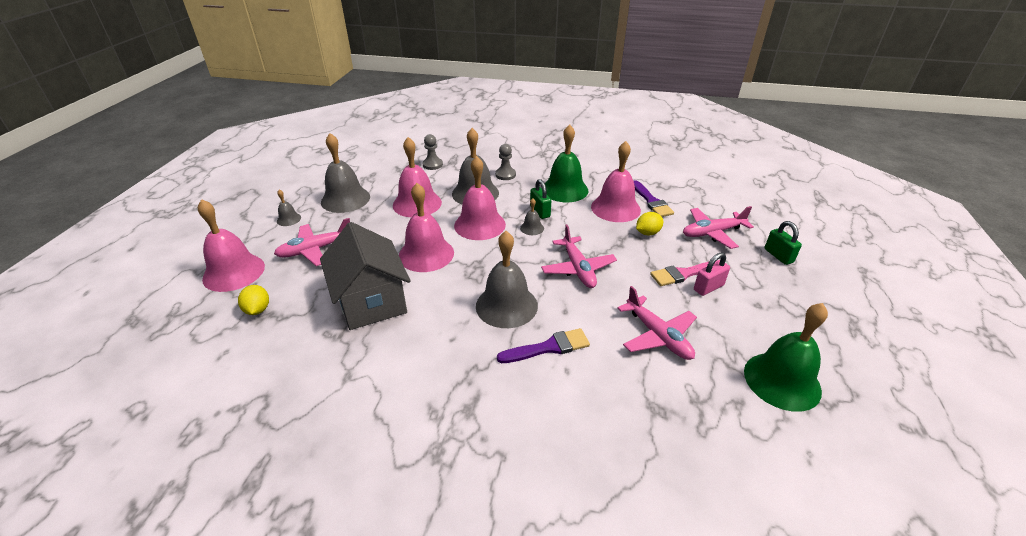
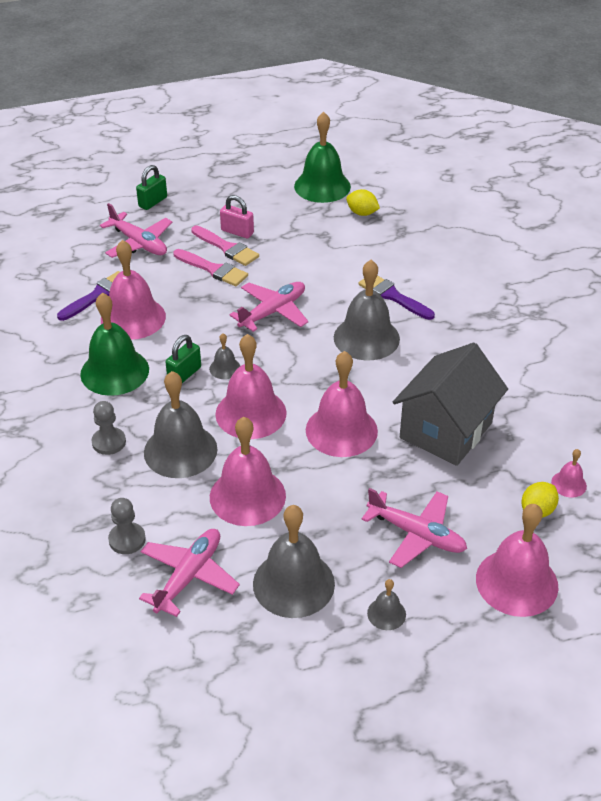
camera: 120 degrees left, 5 degrees up
pink plane [617,286,697,360] -> pink plane moved to [139,529,240,617]
yellow lemon [636,212,663,236] -> yellow lemon moved to [346,189,380,216]
none -> pink brush [173,249,248,286]
none -> pink bell [551,449,587,498]

